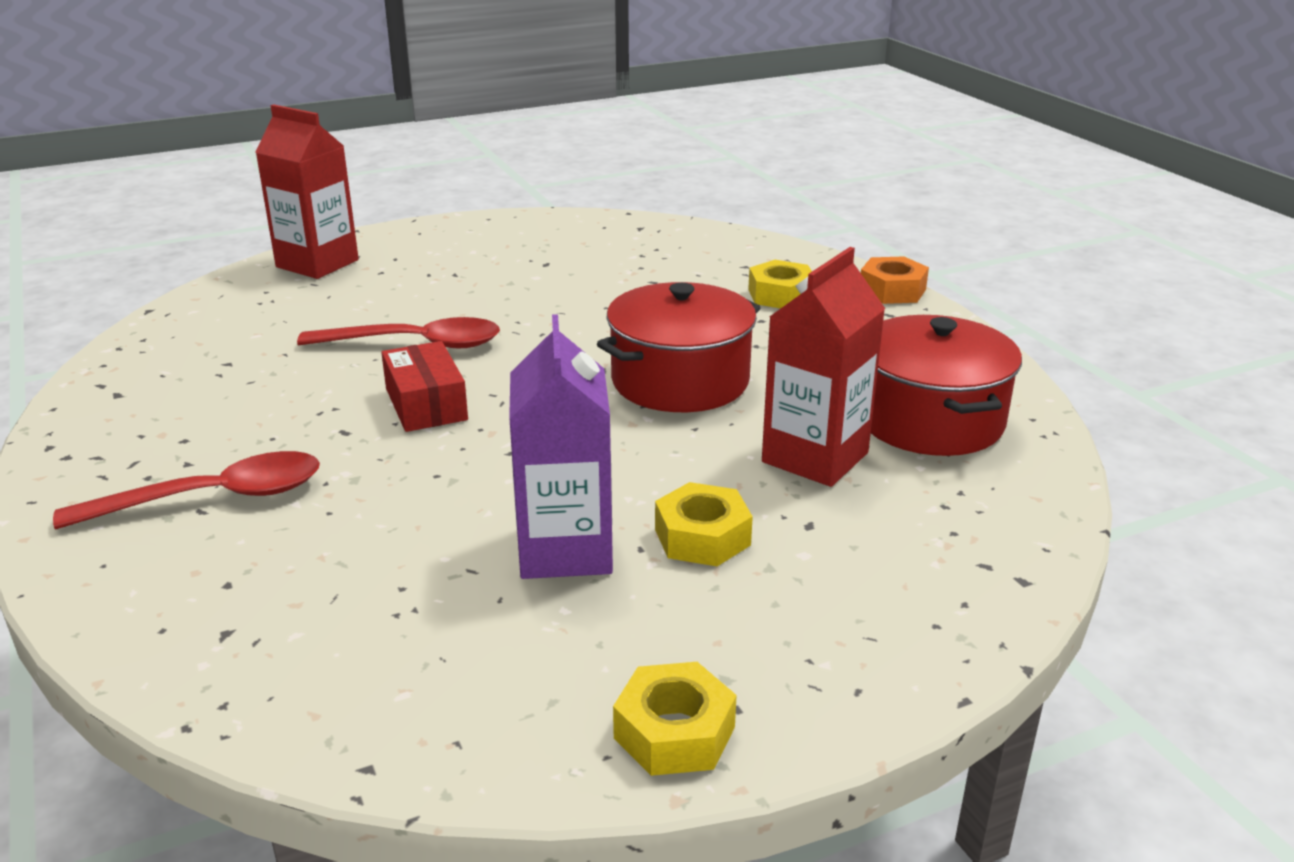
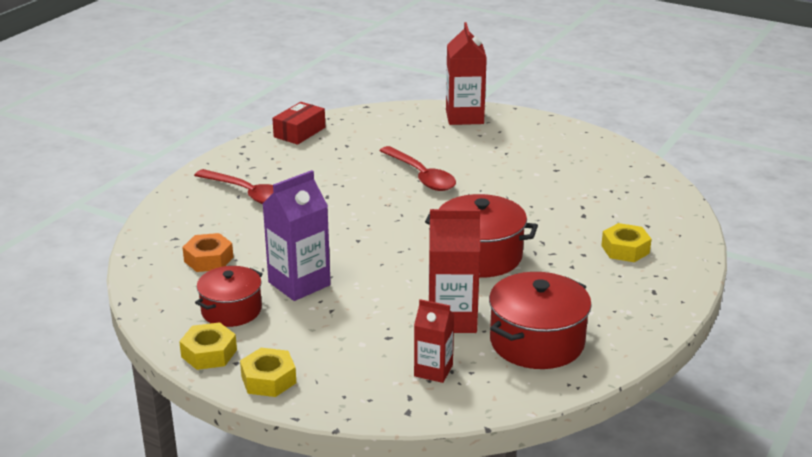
camera: 55 degrees right, 0 degrees up
red box [381,341,468,432] -> red box moved to [272,102,325,145]
yellow nut [655,482,753,566] -> yellow nut moved to [240,348,296,397]
orange nut [861,256,929,304] -> orange nut moved to [182,233,234,272]
none -> red pot [195,266,263,327]
none -> red carton [414,299,454,383]

